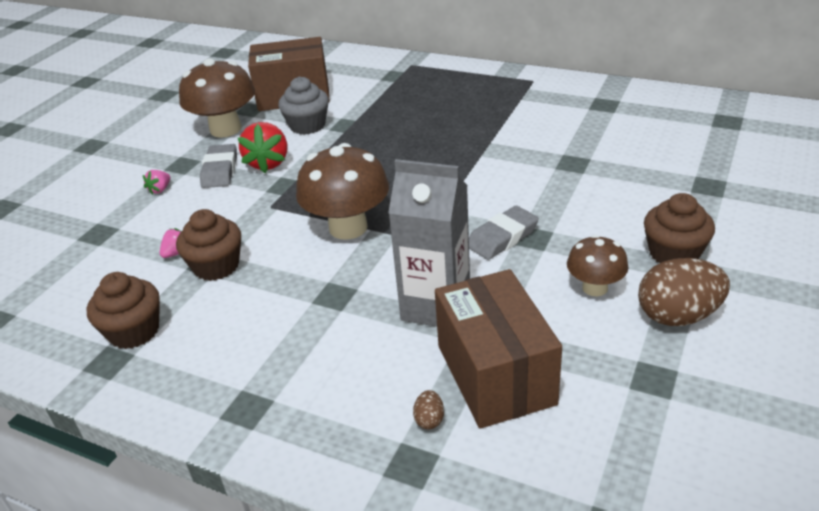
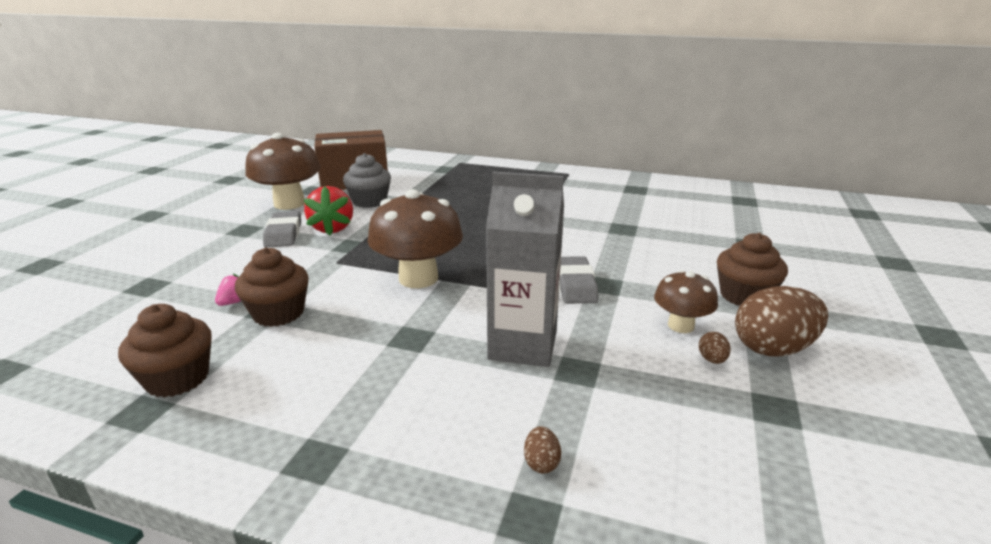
camera: 10 degrees left, 10 degrees down
pink strawberry [143,170,171,195] -> none
brown box [435,269,562,429] -> none
grey eraser [469,206,539,260] -> grey eraser turned 45 degrees counterclockwise [559,256,599,304]
none -> brown egg [699,332,731,364]

